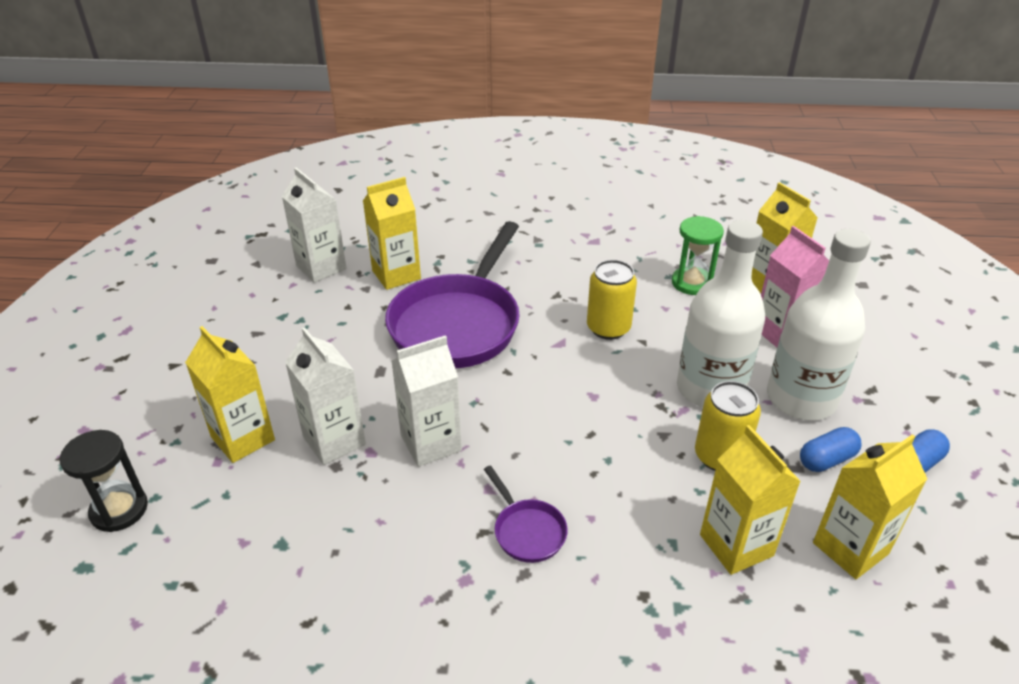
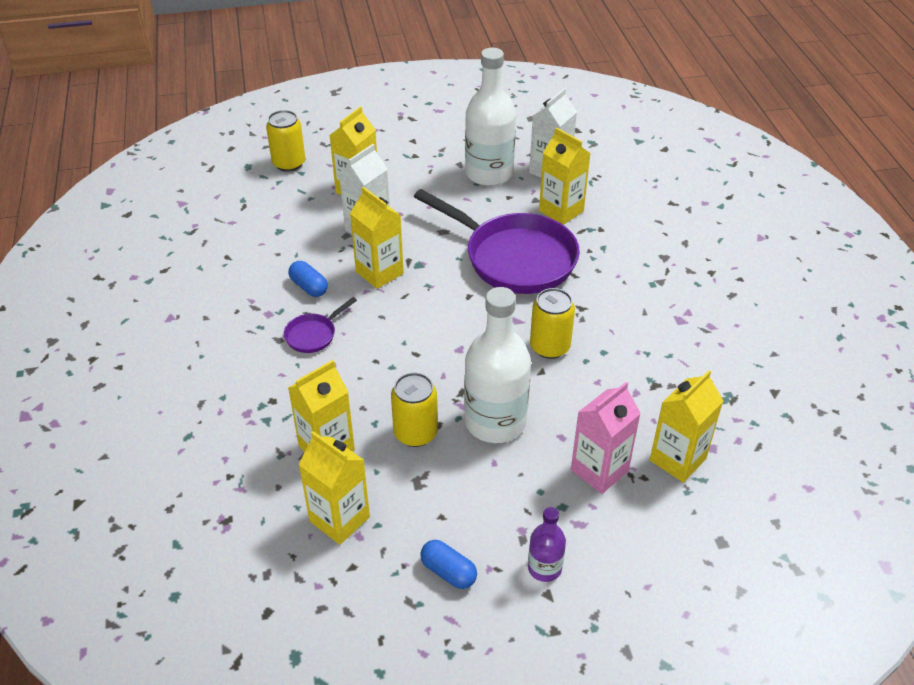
camera: 75 degrees right, 5 degrees up
black hourglass [60,430,148,532] -> yellow can [266,110,305,172]
purple pan [385,221,520,368] -> purple pan turned 150 degrees counterclockwise [414,189,580,294]
white carton [391,335,462,467] -> yellow carton [350,187,404,289]
green hourglass [672,216,724,295] -> none
white bottle [767,229,871,420] -> white bottle moved to [465,48,516,186]
blue capsule [800,427,862,472] -> blue capsule moved to [288,261,328,297]
none -> purple bottle [528,507,566,582]

